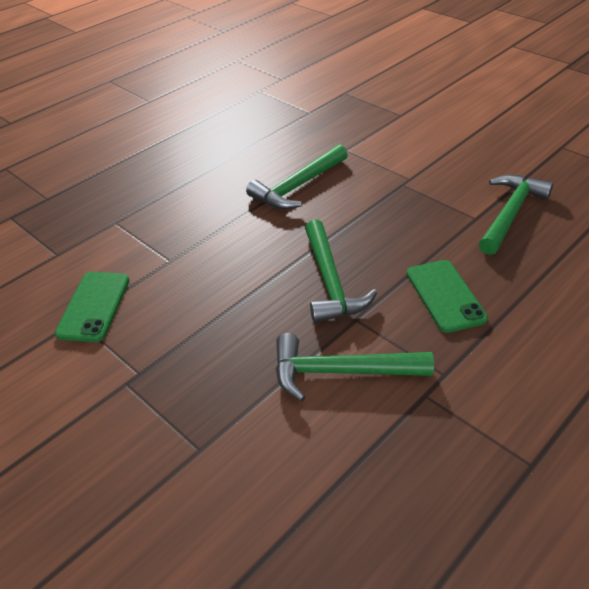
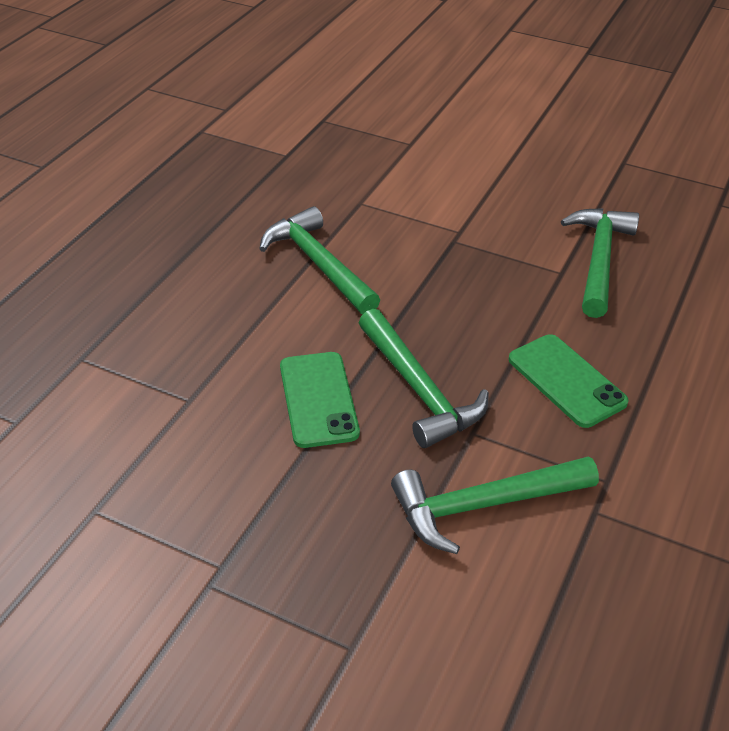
camera: 20 degrees left, 0 degrees up
green phone [55,272,129,342] -> green phone moved to [280,352,360,448]
green hammer [246,144,348,210] -> green hammer turned 120 degrees clockwise [259,206,380,314]

